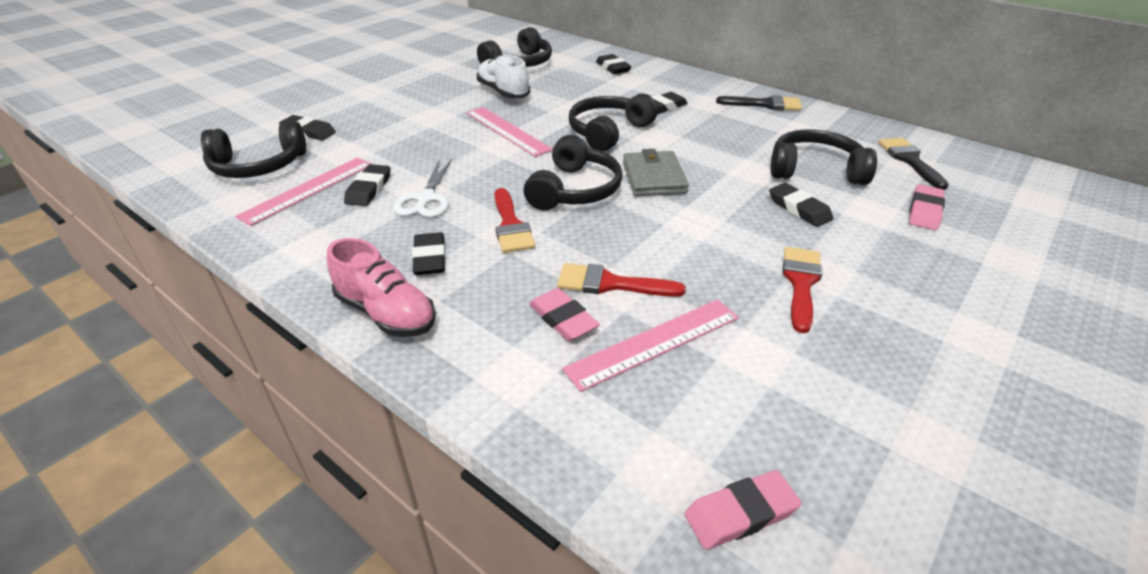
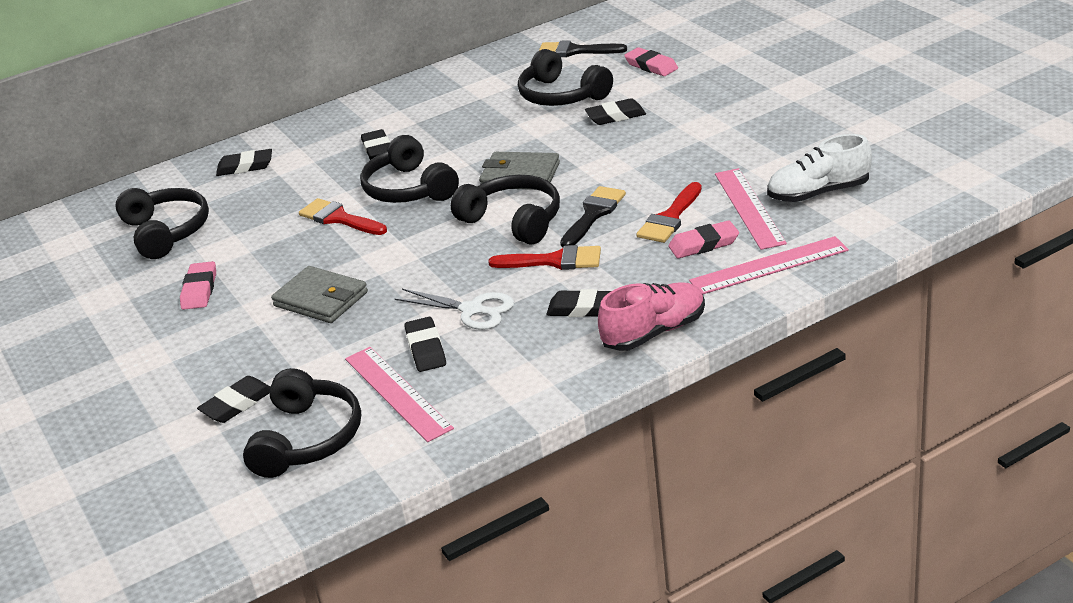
camera: 65 degrees left, 5 degrees down
black eraser [344,164,391,206] -> black eraser turned 45 degrees clockwise [405,317,446,372]
pink ruler [466,107,553,157] -> pink ruler moved to [689,236,849,294]
white shoe [477,55,530,99] -> white shoe moved to [767,134,872,202]
pink eraser [684,470,801,550] -> pink eraser moved to [180,261,216,310]
black brush [716,95,802,111] -> black brush moved to [560,186,626,248]
black headphones [771,129,877,185] -> black headphones turned 75 degrees counterclockwise [518,49,613,106]
red brush [782,247,822,333] -> red brush moved to [299,198,387,235]
none -> grey wallet [271,266,368,323]

